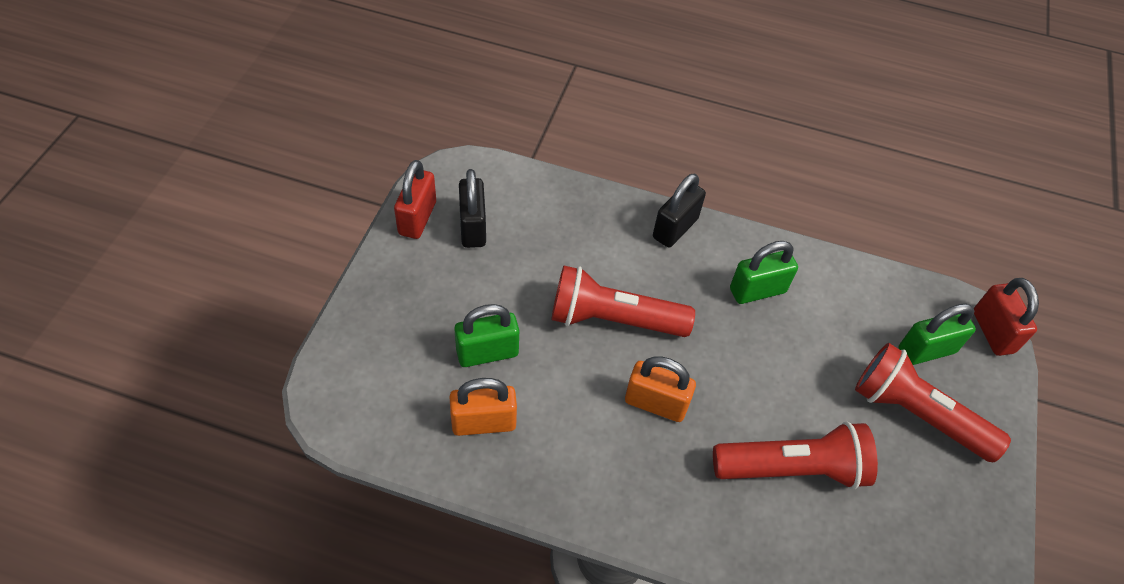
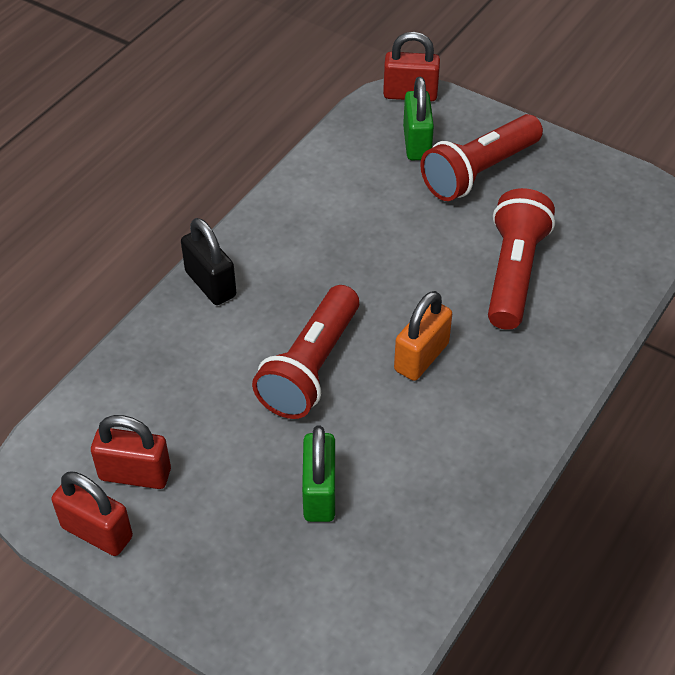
camera: 70 degrees left, 5 degrees down
orange padlock [449,378,517,436] -> none
black padlock [459,169,486,248] -> red padlock [91,415,171,489]
green padlock [730,241,798,304] -> none

